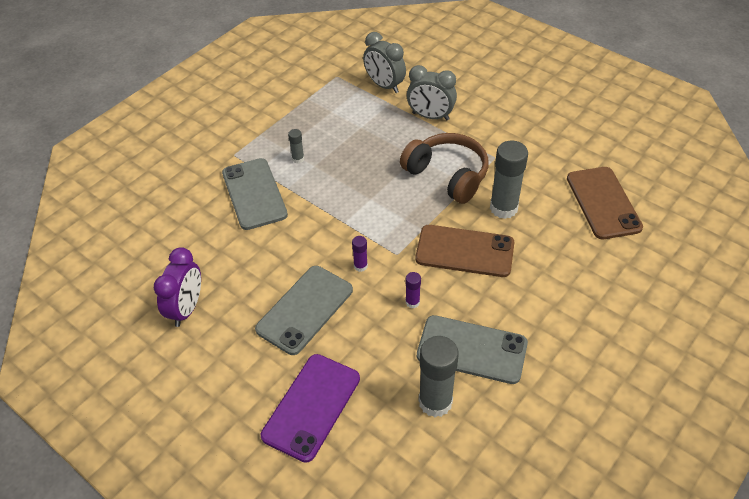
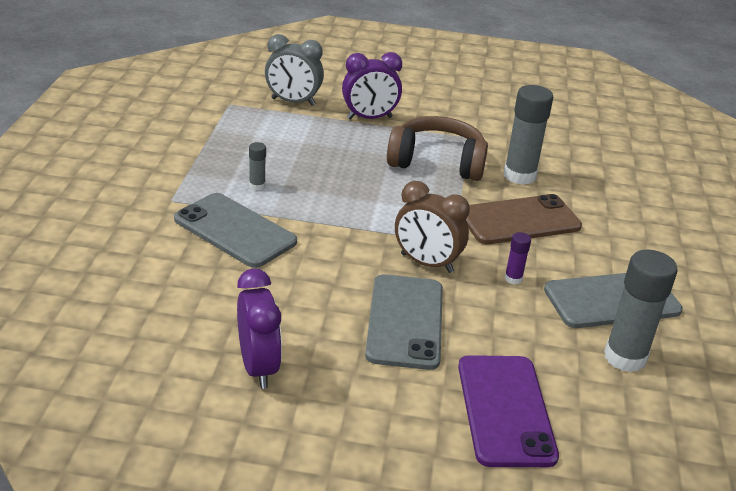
camera: 35 degrees left, 15 degrees down
purple glue stick [352,236,368,272] -> brown clock [395,181,470,273]
grey clock [407,65,457,120] -> purple clock [342,52,402,119]
brown phone [567,167,643,239] -> none

